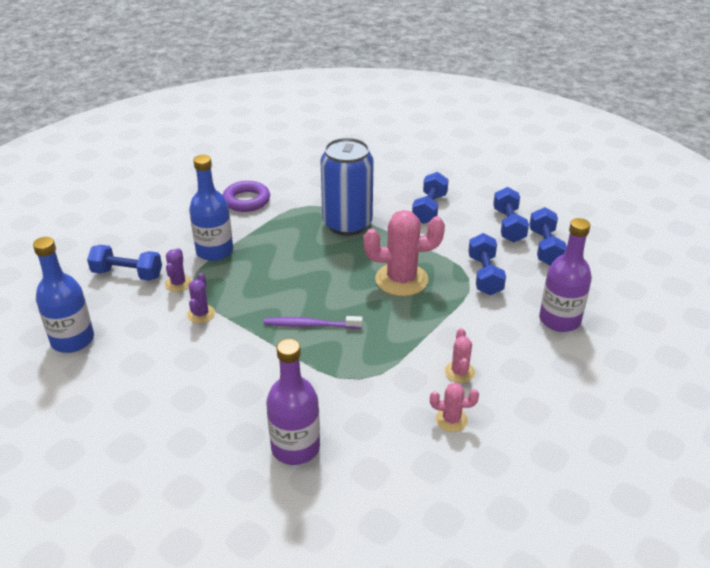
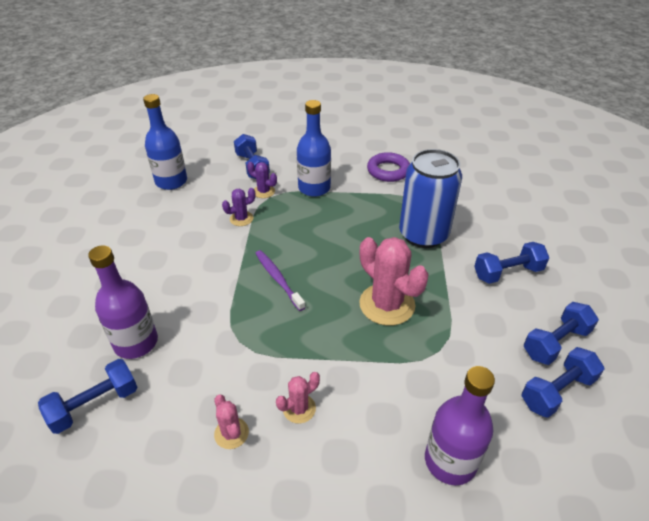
camera: 55 degrees right, 5 degrees up
purple cactus [165,248,192,292] -> purple cactus turned 60 degrees clockwise [247,162,277,198]
blue dumbbell [468,233,506,295] -> blue dumbbell moved to [38,359,138,434]

